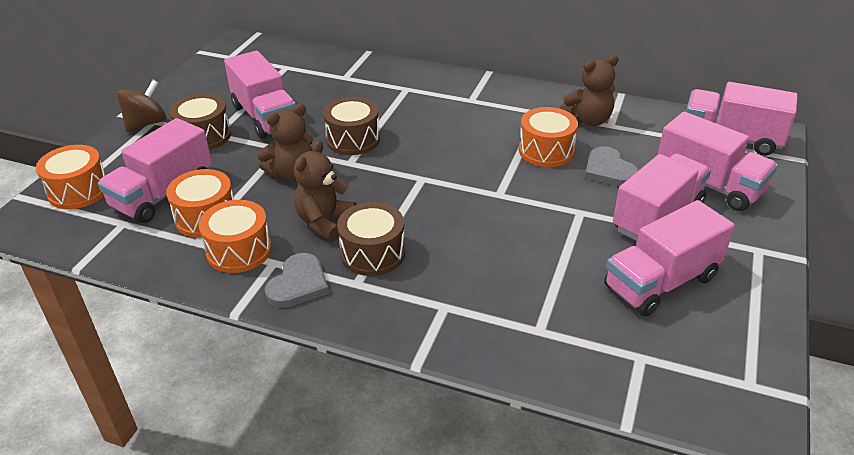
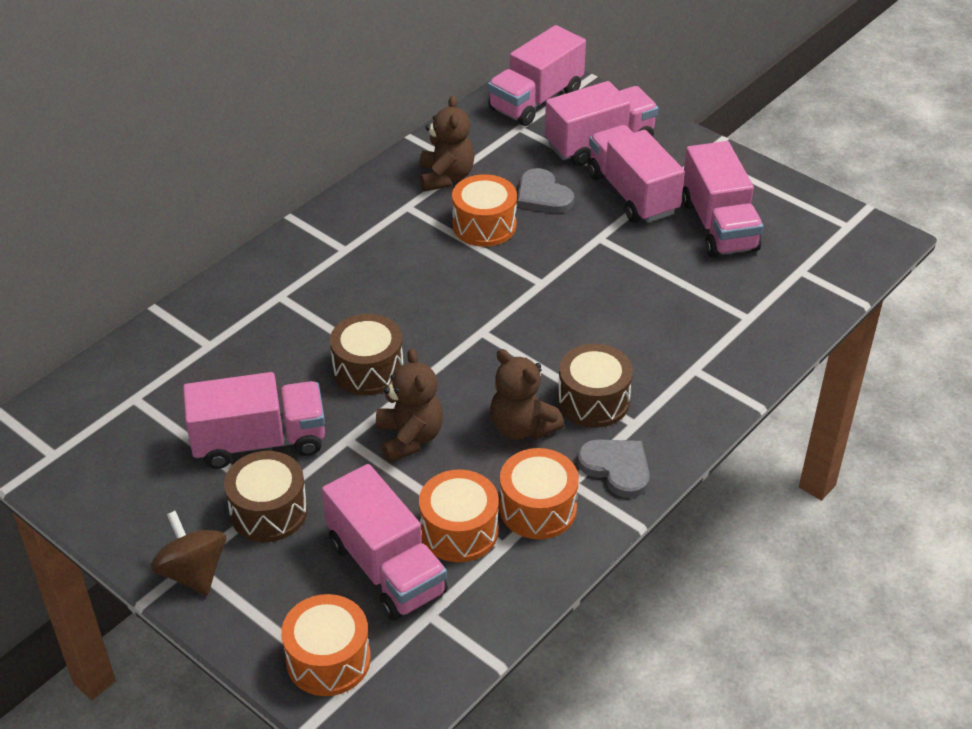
camera: 70 degrees left, 5 degrees up
grey heart [585,146,639,186] -> grey heart turned 60 degrees clockwise [517,168,574,213]

